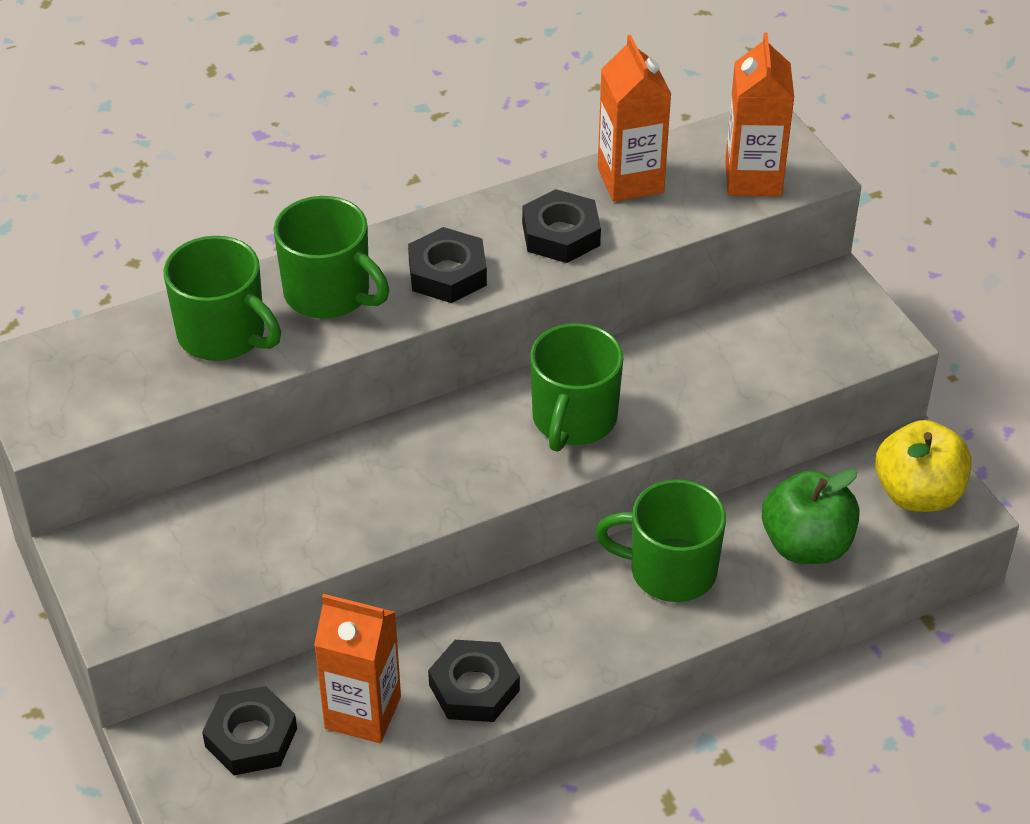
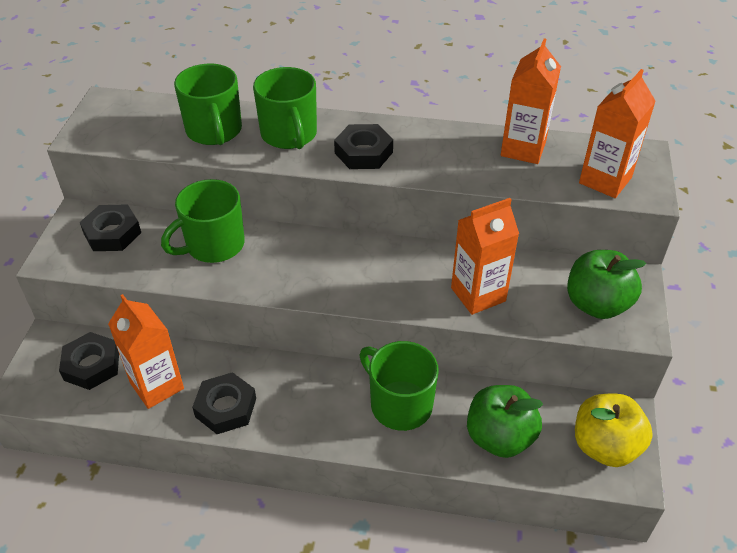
camera: 35 degrees right, 0 degrees up
black nut [522,189,601,263] -> black nut moved to [80,204,141,251]
green mug [530,323,623,452] -> green mug moved to [161,179,245,263]
none -> orange carton [451,198,519,315]
none -> green apple [567,250,646,319]

